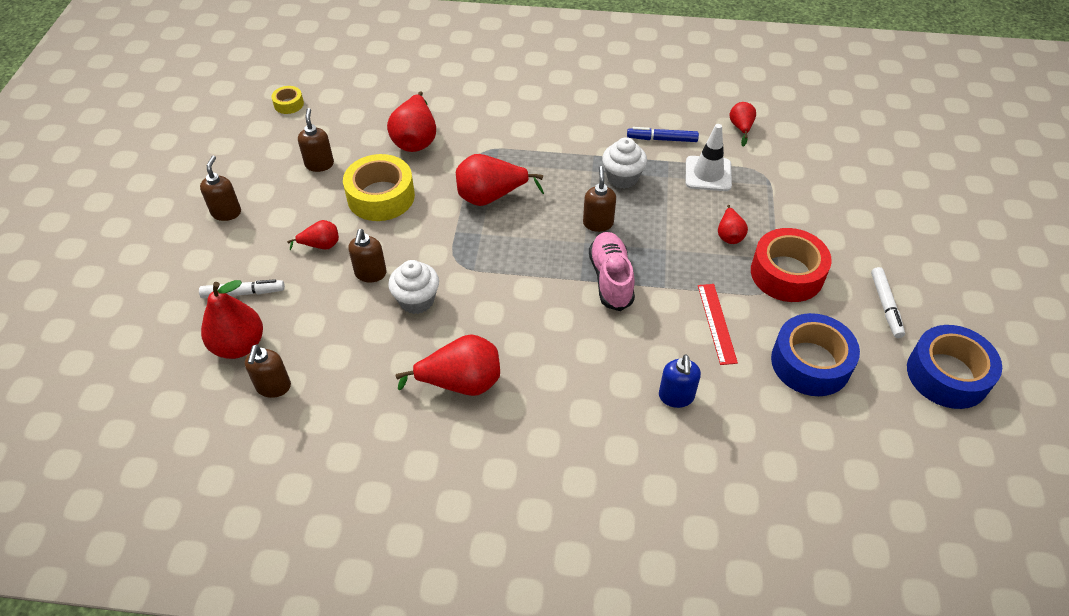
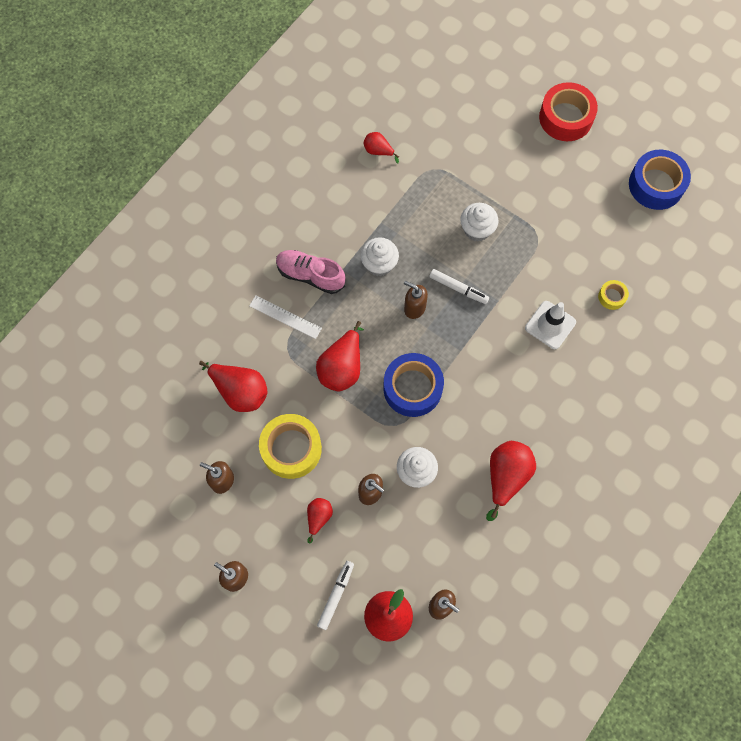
camera: 60 degrees left, 20 degrees up
yellow tape [271,86,304,114] -> yellow tape moved to [598,280,629,310]
pink shoe [589,232,635,311] -> pink shoe moved to [276,250,346,294]
blue marker [627,127,699,142] -> none
blue soap dispenser [659,354,701,408] -> none
white traffic cone [686,124,732,191] -> white traffic cone moved to [525,301,576,349]
red ruler [698,284,738,365] -> none
red pear [718,205,748,244] -> white cupcake [460,203,499,242]
red tape [751,228,832,302] -> red tape moved to [539,82,598,141]
blue tape [771,313,860,396] -> blue tape moved to [383,353,444,417]
white marker [871,267,905,338] -> white marker moved to [429,269,489,304]
none -> white ruler [249,295,322,339]

